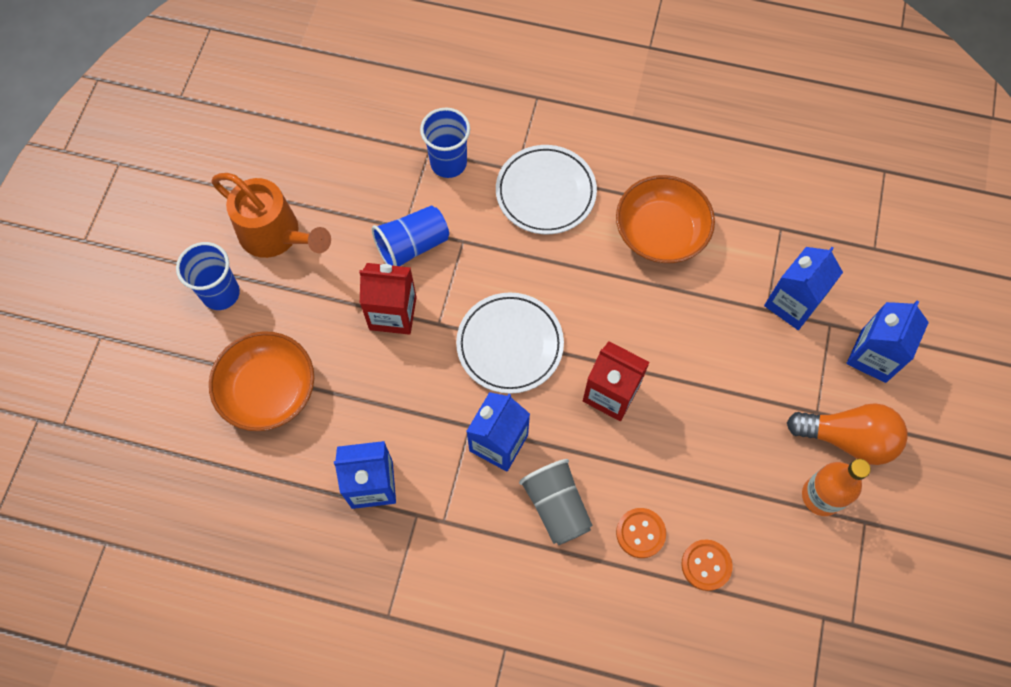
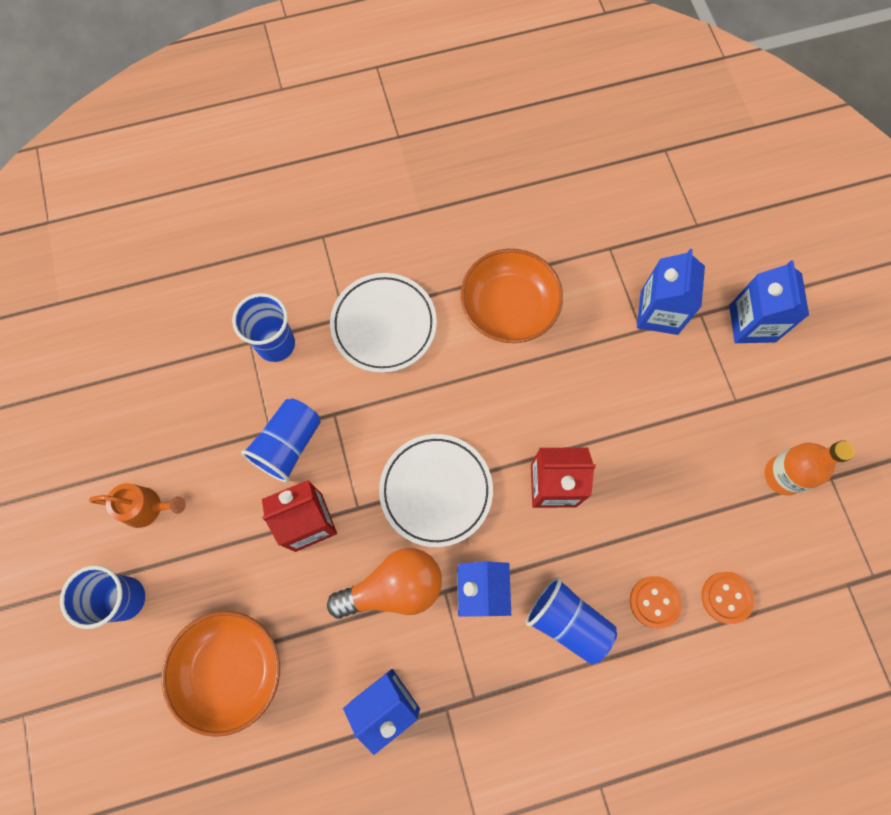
camera: 30 degrees left, 5 degrees up
orange watering can [211,173,331,258] -> orange watering can [89,483,186,528], size x0.60
grey cup [519,459,593,545] -> blue cup [526,577,617,665]
orange light bulb [787,403,907,465] -> orange light bulb moved to [327,548,442,619]

